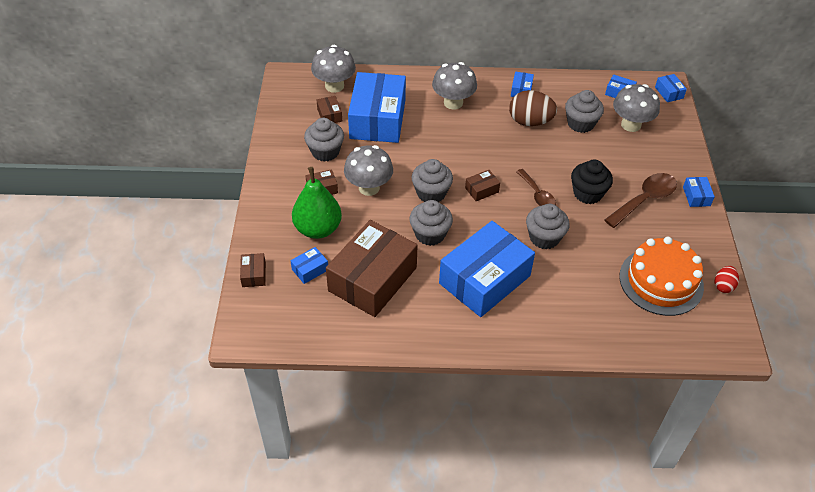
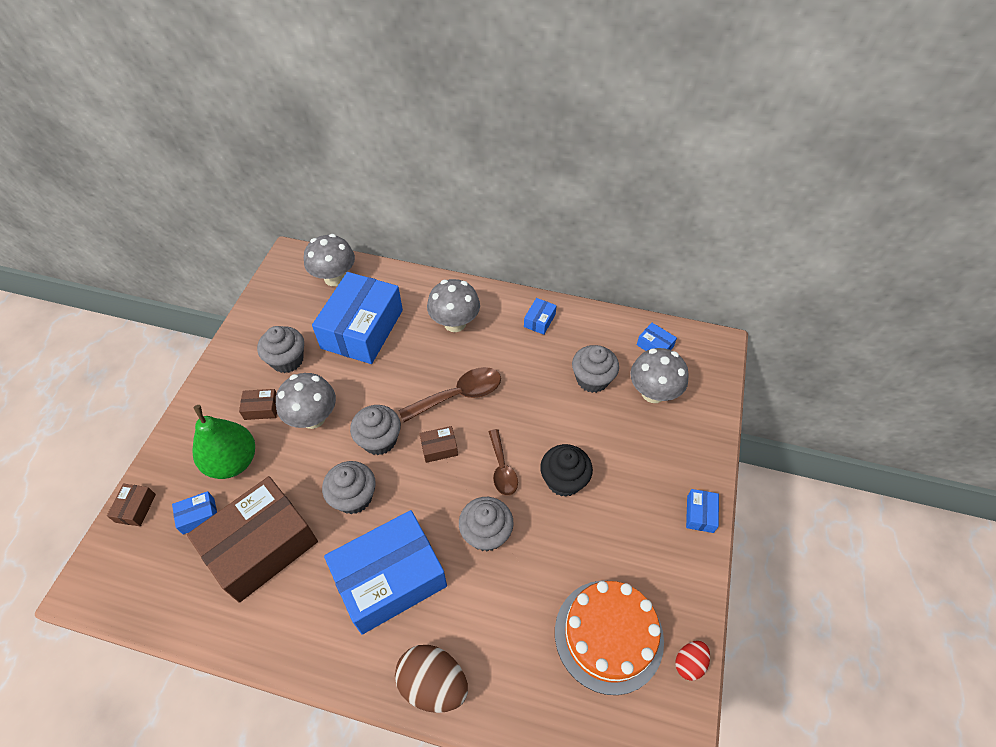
camera: 15 degrees right, 5 degrees up
brown box [317,96,342,123] -> none
brown egg [509,90,557,126] -> brown egg moved to [395,645,468,713]
brown spoon [605,173,677,228] -> brown spoon moved to [398,367,501,422]
blue box [655,74,687,102] -> none

